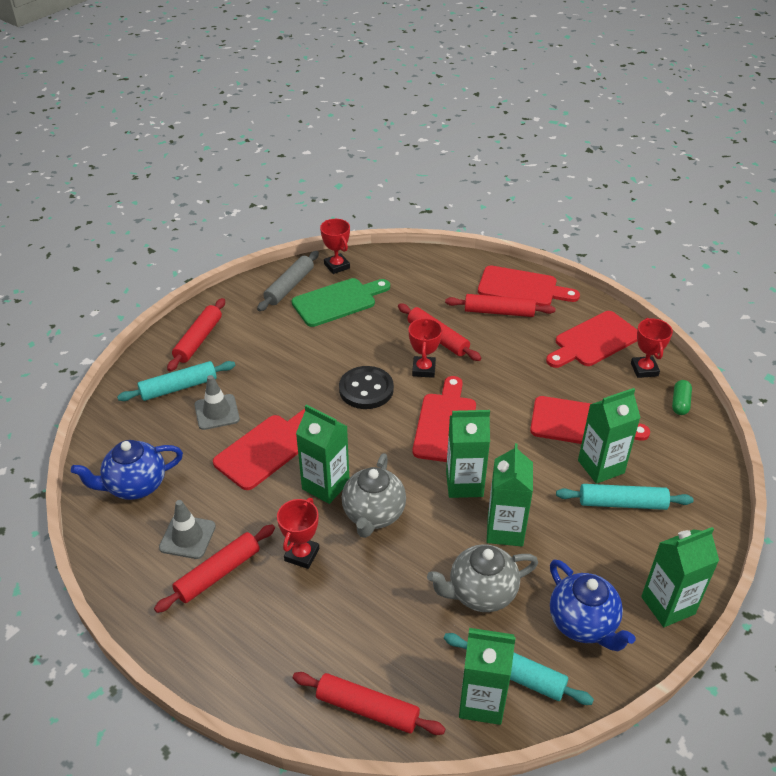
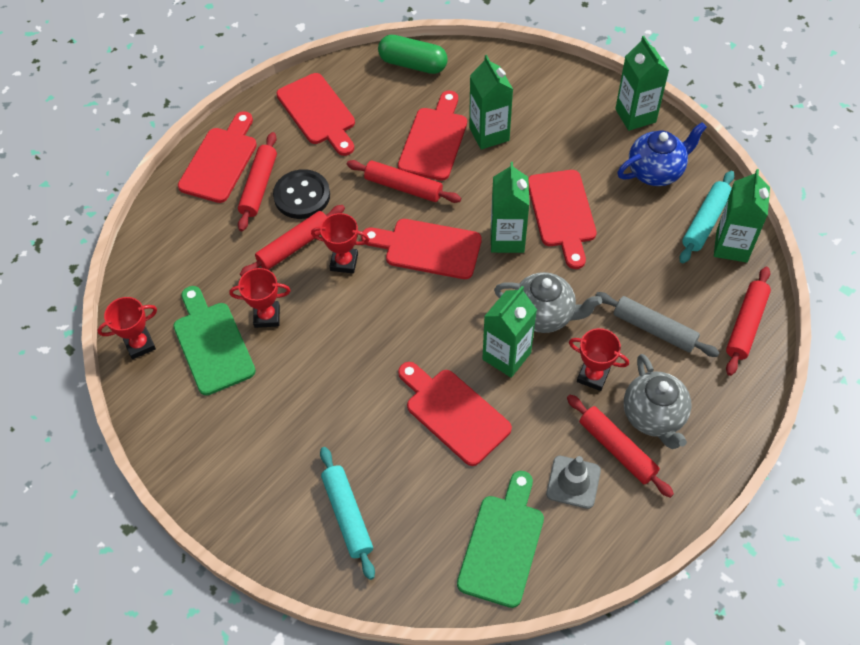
camera: 85 degrees left, 15 degrees up
blue teapot [71,440,183,500] -> green cutting board [457,471,544,608]
red rolling pin [167,298,225,372] -> red rolling pin moved to [347,160,461,203]
grey traffic cone [194,375,240,430] -> none
grey rolling pin [257,251,319,311] -> grey rolling pin moved to [595,292,720,357]
black button [339,366,394,409] -> black button moved to [273,169,330,219]
grey teapot [427,544,538,612] -> grey teapot moved to [624,354,692,449]
green carton [487,443,533,546] -> red cutting board [528,170,597,269]
turquoise rolling pin [556,484,694,510] -> none
red trophy [631,318,673,378] -> red trophy moved to [229,268,291,328]
green capsule [672,380,692,415] -> green capsule [378,35,448,74], size x1.74

